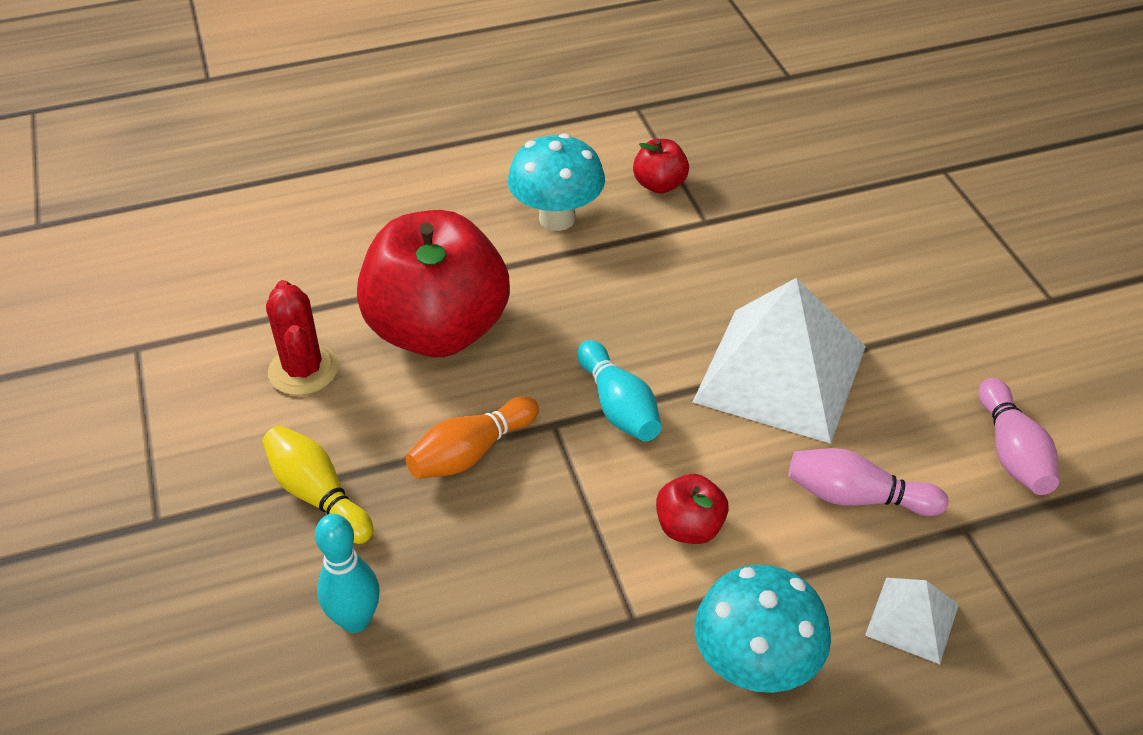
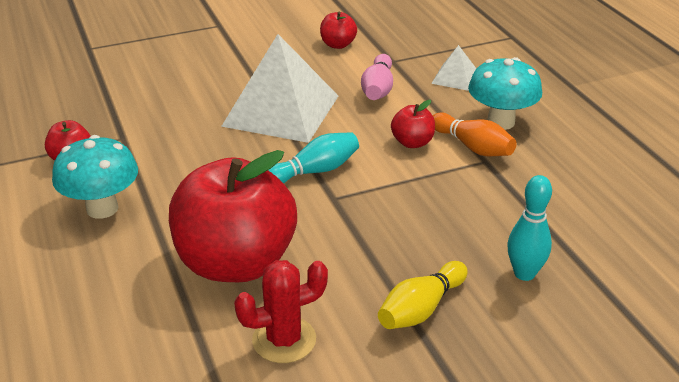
camera: 95 degrees left, 10 degrees down
orange bowling pin [405,396,539,479] -> orange bowling pin moved to [433,112,517,156]
pink bowling pin [979,378,1059,495] -> red apple [320,12,357,49]

